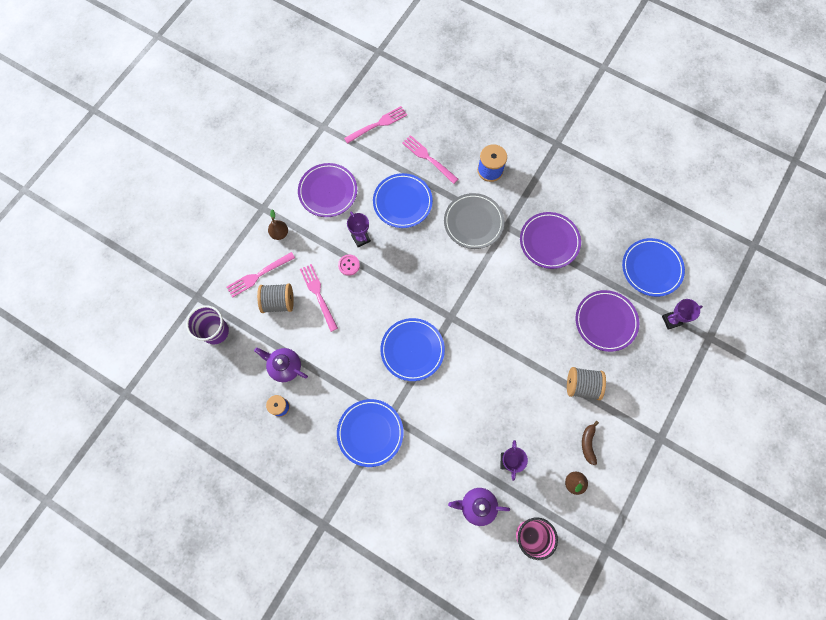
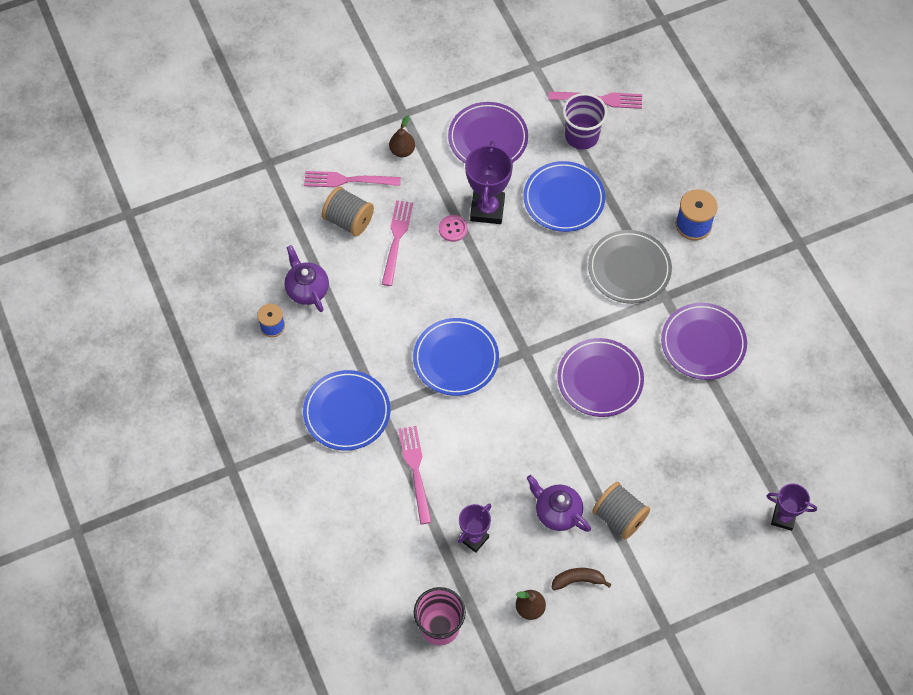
camera: 35 degrees right, 10 degrees down
purple cup [186,305,229,345] -> purple cup moved to [563,93,607,149]
purple trophy [347,211,371,247] -> purple trophy [465,141,513,224], size x1.61
pink fork [402,135,458,184] -> pink fork moved to [398,426,432,524]
purple teapot [448,488,510,526] -> purple teapot moved to [527,475,591,532]
purple plate [575,290,639,352] -> purple plate moved to [557,338,644,417]
brown banana [582,421,599,465] -> brown banana turned 45 degrees clockwise [552,568,612,590]
blue plate [622,238,685,297] -> none

